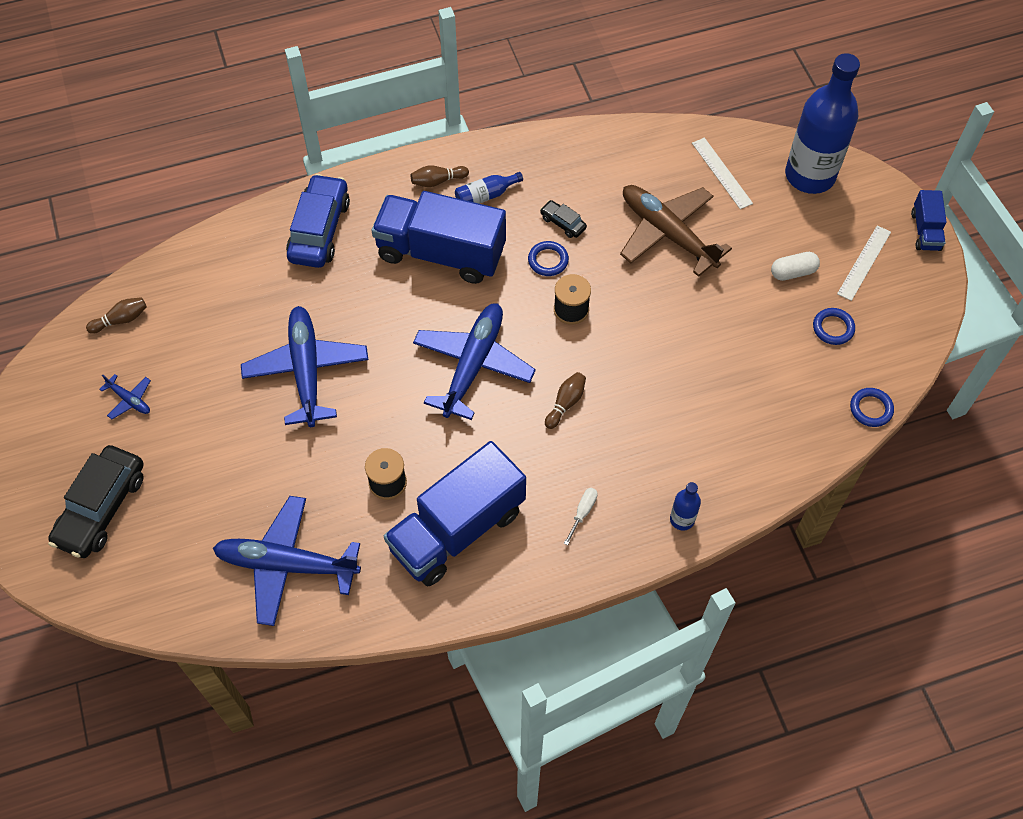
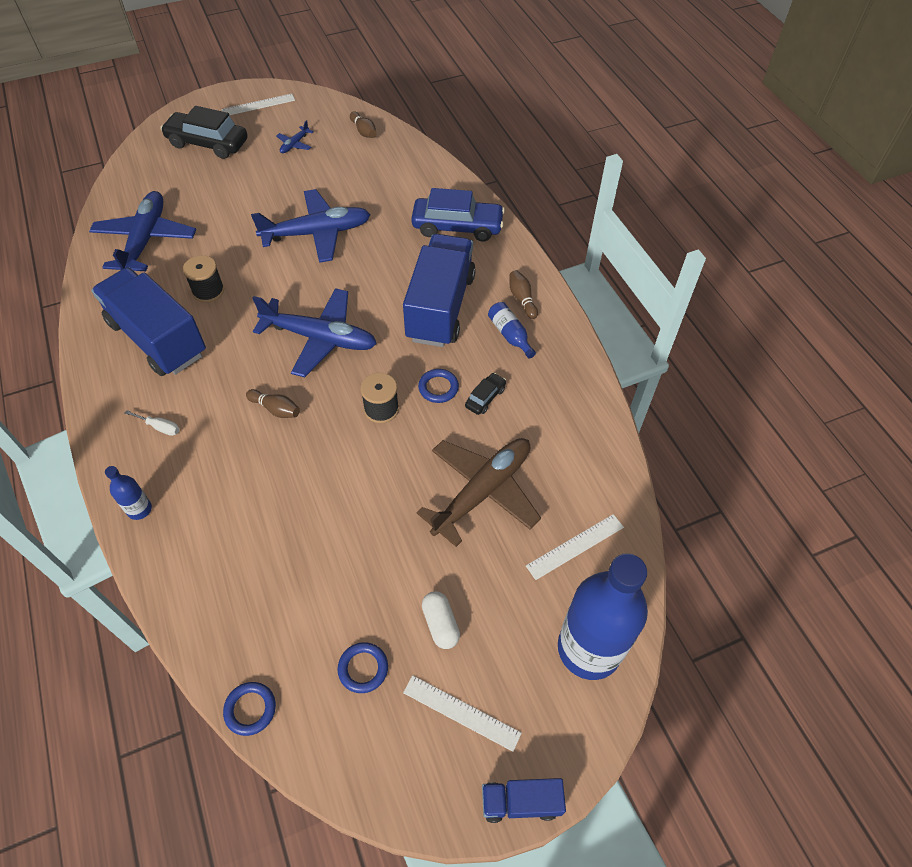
camera: 85 degrees right, 5 degrees down
none -> white ruler [221,94,295,115]

